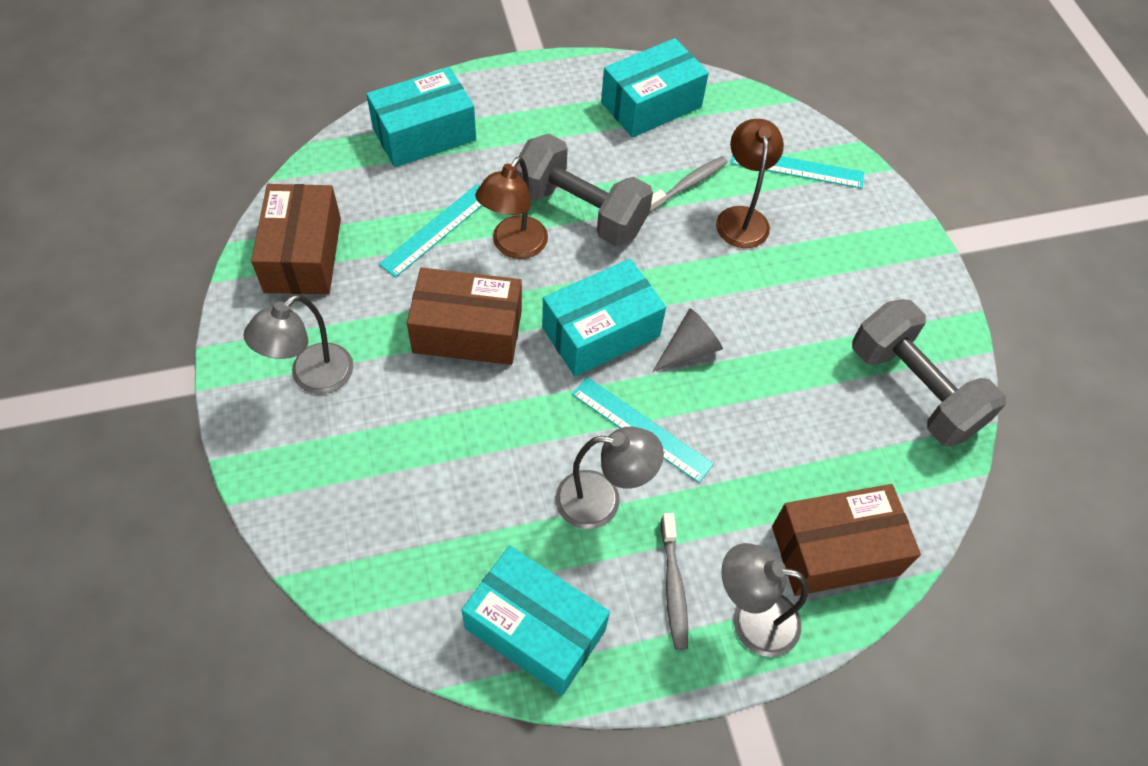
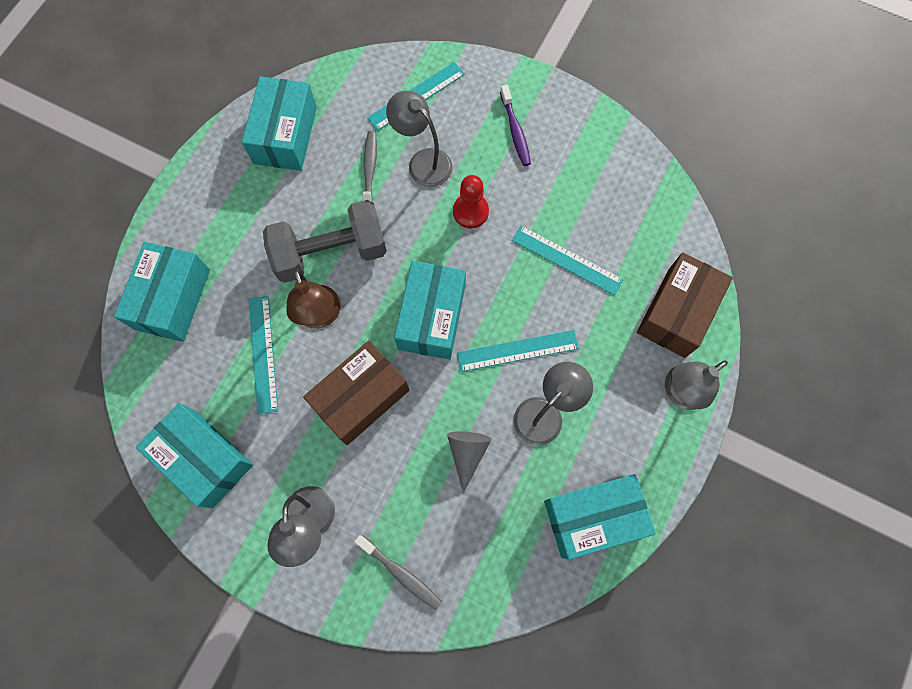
camera: 45 degrees left, 15 degrees up
brown box [251,184,341,294] -> turquoise box [136,403,253,508]
grey cone [653,308,723,372] -> grey cone moved to [447,432,491,493]
grey toothbrush [661,513,688,650] -> grey toothbrush moved to [354,535,442,609]
brown lamp [716,119,784,248] -> grey lamp [386,91,453,187]
grey dumbbell [852,299,1006,447] -> none
none -> red pawn [453,175,489,228]
none -> purple toothbrush [500,85,531,166]
none -> turquoise ruler [512,225,624,296]

